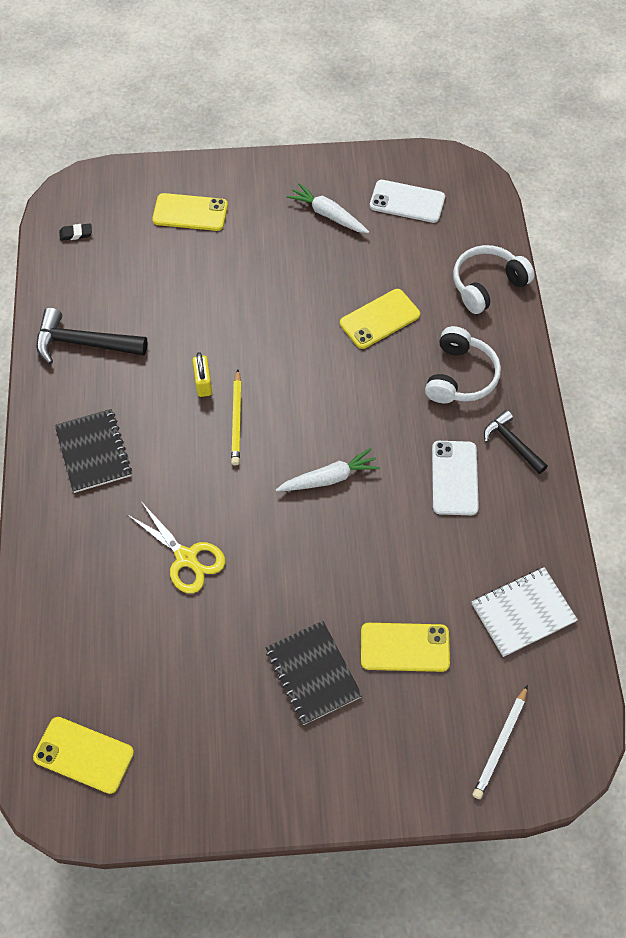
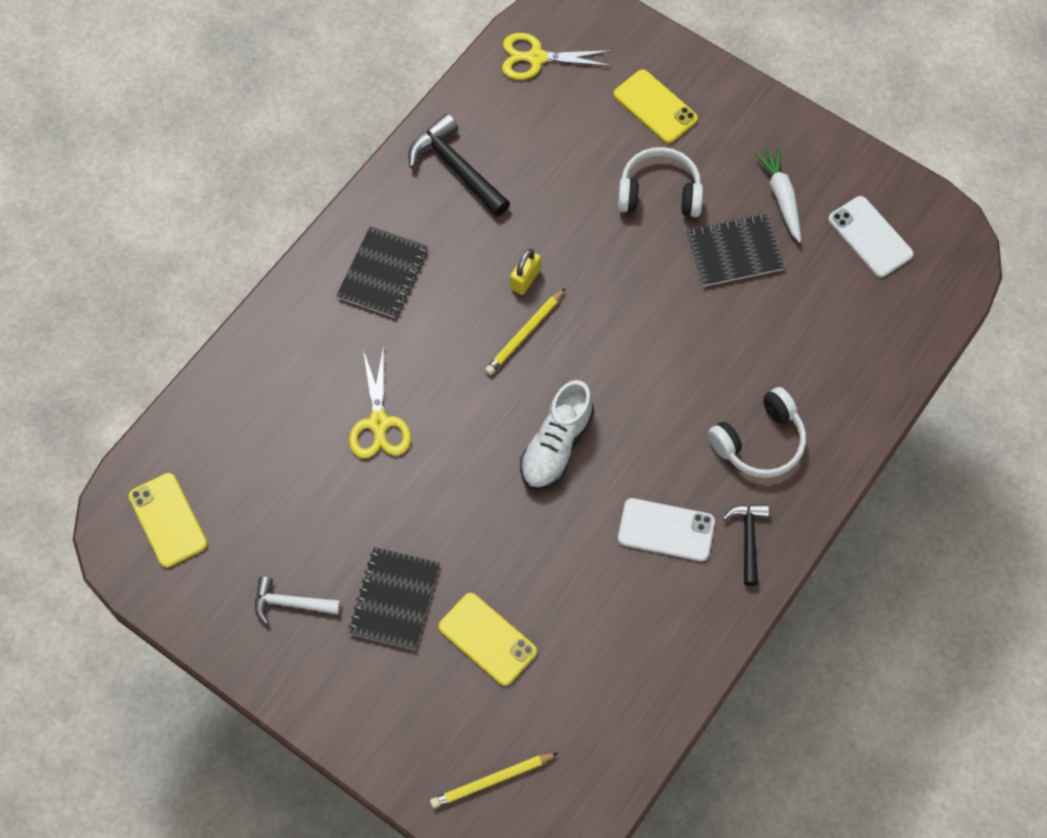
camera: 40 degrees right, 5 degrees up
black eraser [59,223,92,241] -> yellow scissors [502,33,612,80]
white carrot [276,448,380,492] -> white shoe [520,380,594,490]
yellow phone [340,289,420,349] -> none
white phone [432,441,479,515] -> white phone turned 60 degrees clockwise [618,498,715,562]
white headphones [453,245,535,314] -> white headphones moved to [618,147,703,217]
white notebook [472,567,578,657] -> none
white pencil [473,685,528,799] -> yellow pencil [430,753,558,808]
none -> white hammer [255,577,341,625]
none -> black notebook [686,214,785,287]

